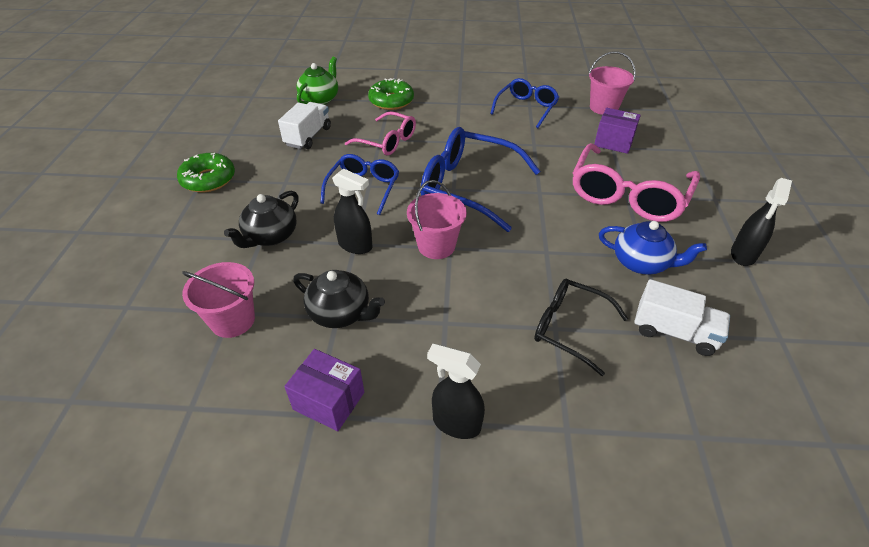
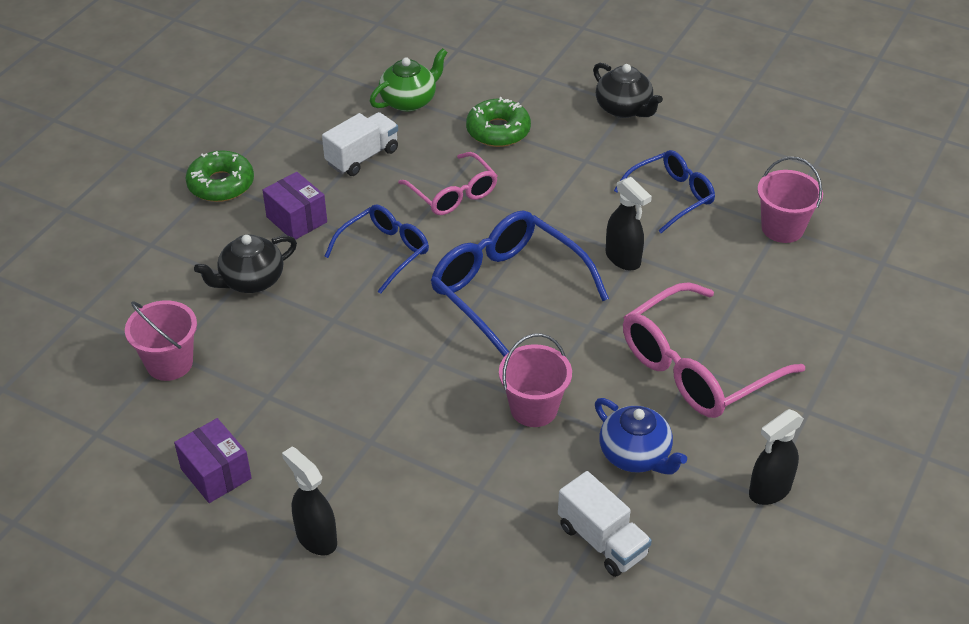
camera: 25 degrees right, 0 degrees up
black teapot [293,270,385,328] -> black teapot moved to [593,63,663,118]
black spray bottle [332,168,372,254] -> black spray bottle moved to [606,177,652,271]
pink bucket [407,180,467,259] -> pink bucket moved to [499,333,572,427]
black glasses [534,279,628,376] -> none
purple box [594,108,641,154] -> purple box moved to [263,172,327,240]

